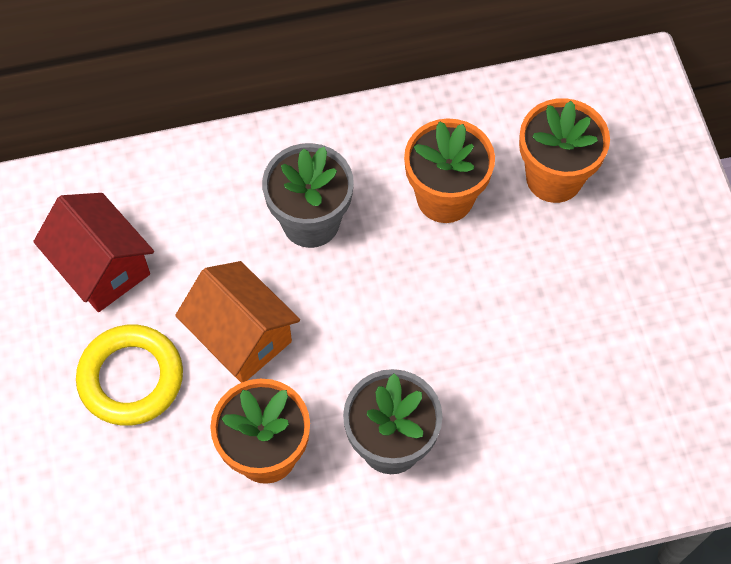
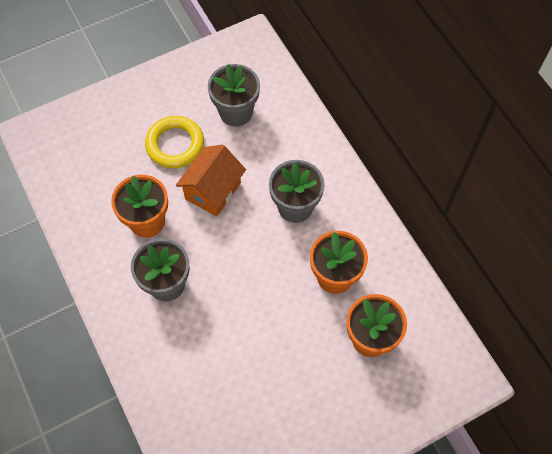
camera: 75 degrees right, 0 degrees up
red house [33,193,154,312] -> grey flower pot [208,64,260,127]

